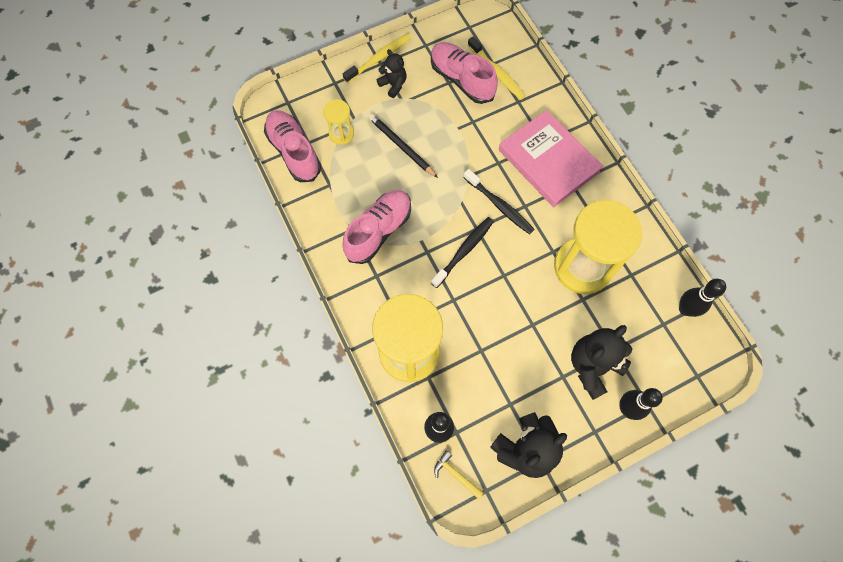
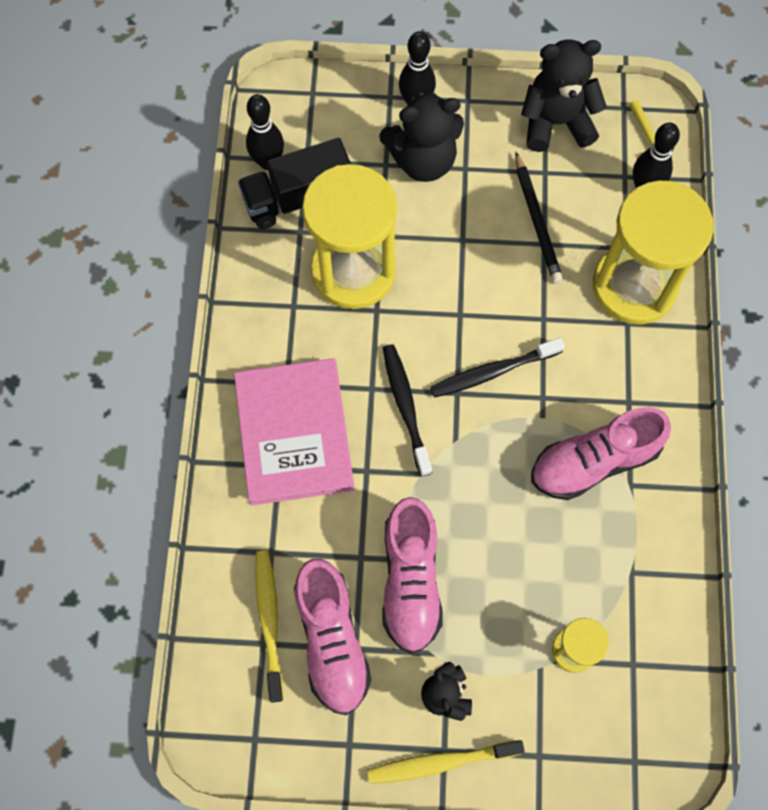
camera: 150 degrees left, 0 degrees up
pink shoe [264,110,321,182] -> pink shoe moved to [383,497,443,654]
black pencil [368,113,438,178] -> black pencil moved to [515,152,563,283]
none -> black truck [238,138,351,229]

